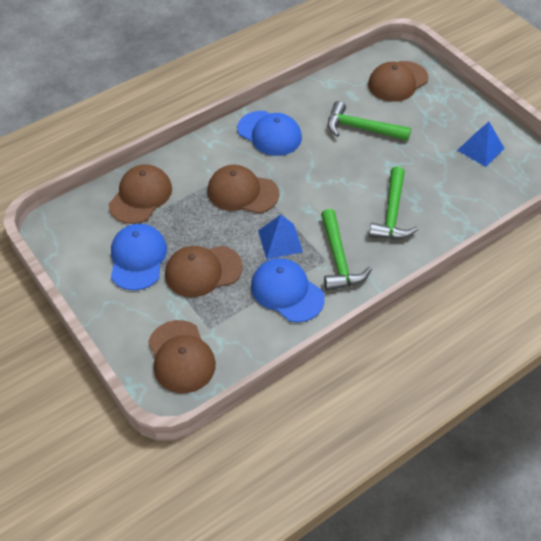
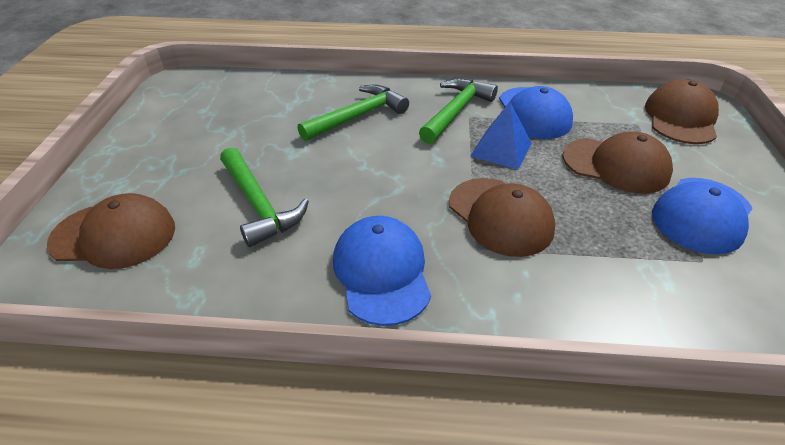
camera: 140 degrees left, 10 degrees down
brown cap [109,164,172,224] -> none
blue pyramid [457,122,505,167] -> none

